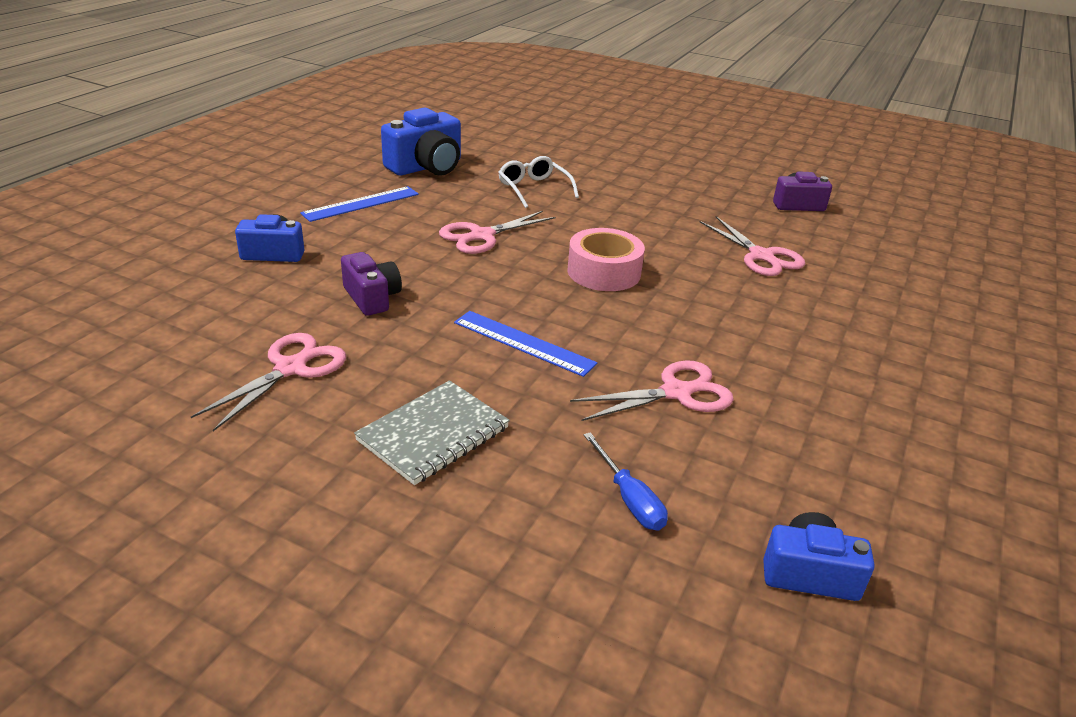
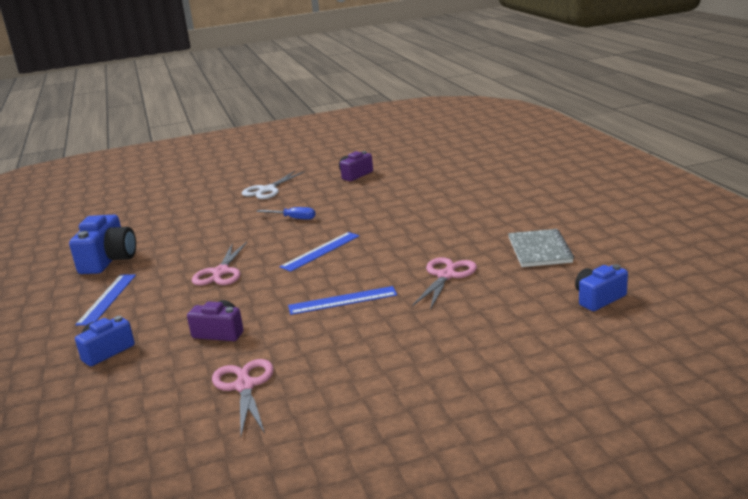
camera: 40 degrees left, 10 degrees down
grey notebook [354,380,510,485] -> grey notebook moved to [508,229,574,267]
white glasses [498,156,579,208] -> none
pink tape [567,228,645,291] -> blue ruler [280,232,359,272]
blue screwdriver [584,432,668,531] -> blue screwdriver moved to [256,207,315,219]
pink scissors [700,216,805,276] -> none
none -> white scissors [242,171,305,199]

